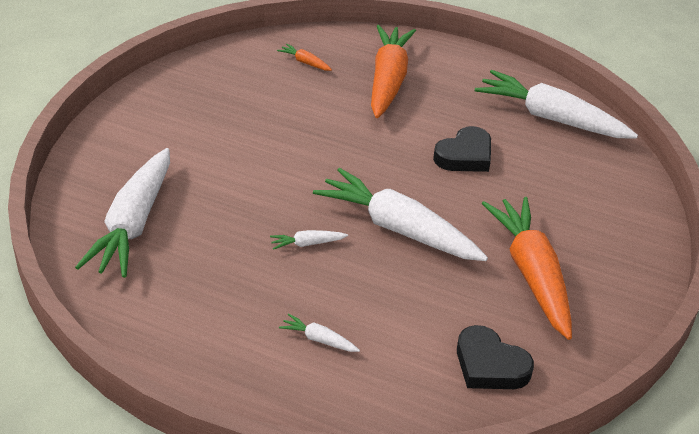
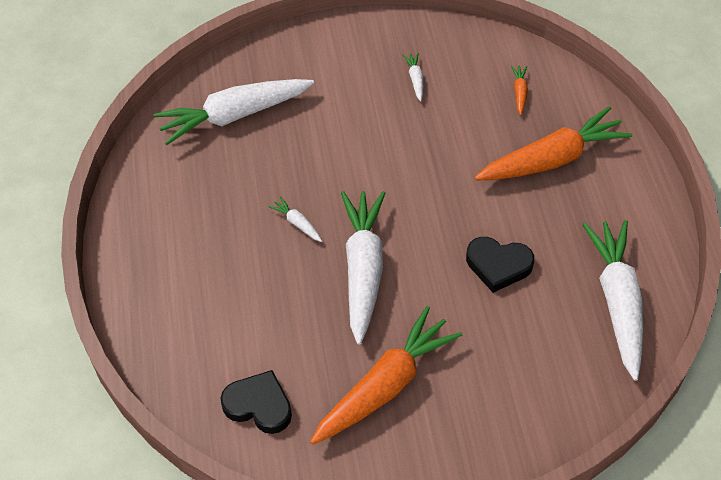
camera: 60 degrees right, 15 degrees up
white carrot [279,313,360,352] -> white carrot moved to [403,52,423,102]
black heart [457,325,534,389] -> black heart turned 105 degrees clockwise [221,370,292,434]

